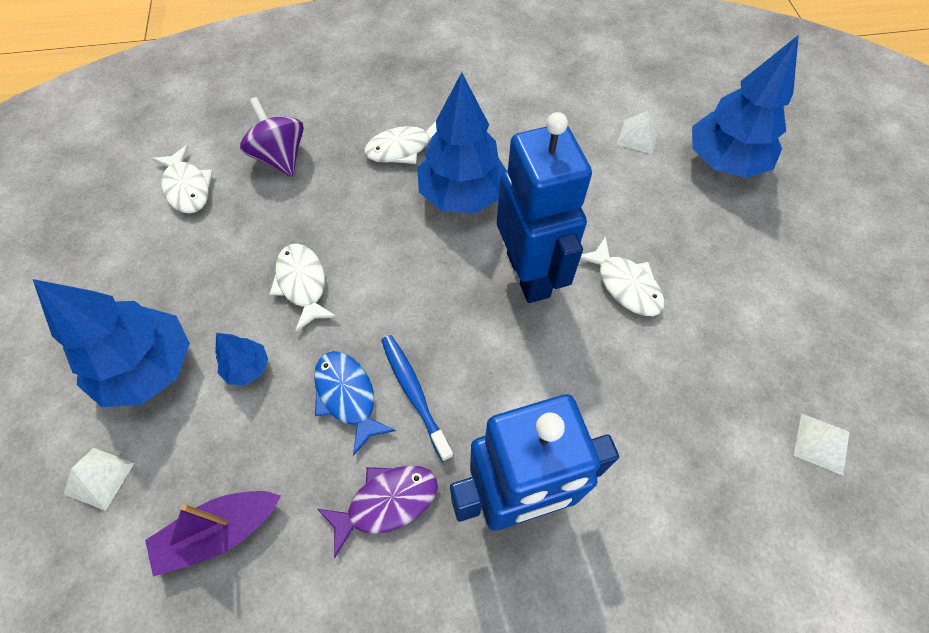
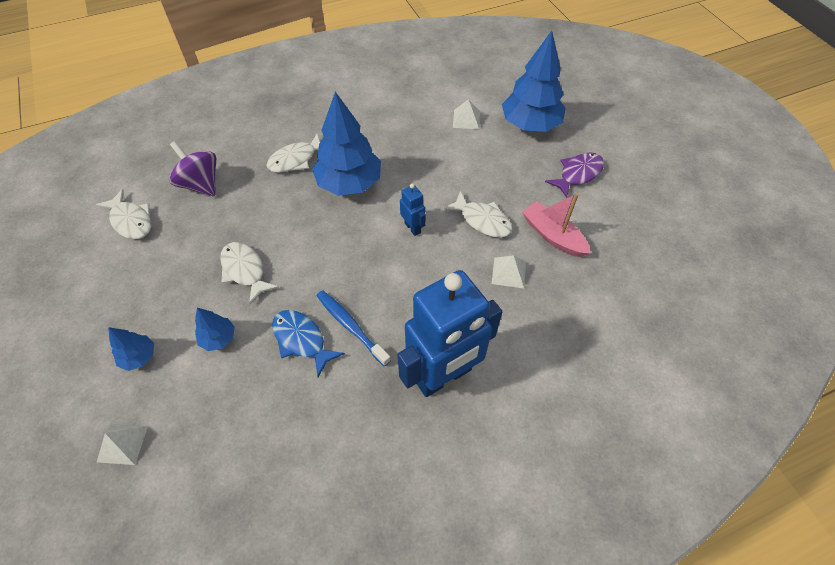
camera: 15 degrees left, 5 degrees down
blue tree [33,279,190,407] -> blue tree [108,327,154,371], size x0.47
purple boat [145,491,281,577] -> none
purple fish [317,465,438,558] -> purple fish moved to [545,152,604,198]
blue robot [497,112,592,303] -> blue robot [400,184,426,236], size x0.42
white pyramid [794,413,850,475] -> white pyramid moved to [492,255,526,288]
none -> pink boat [522,193,591,257]

